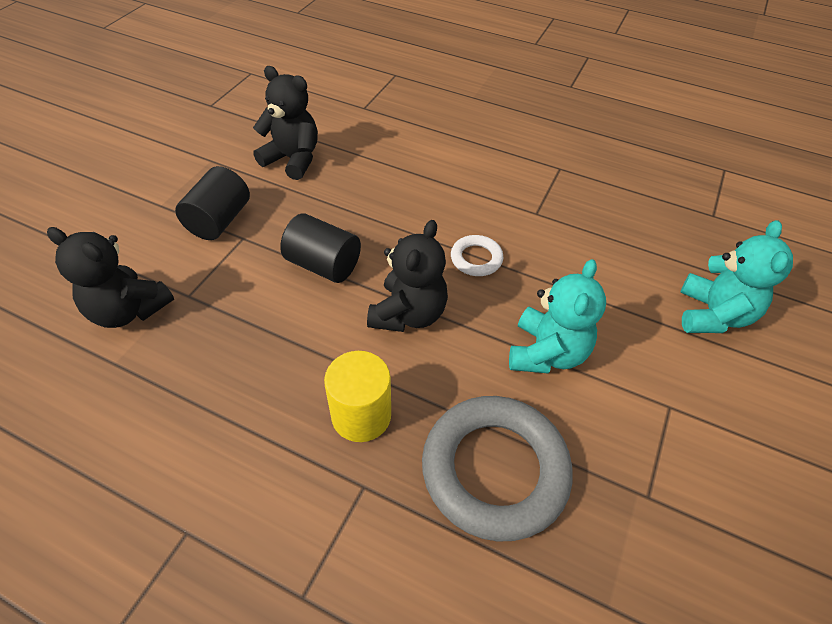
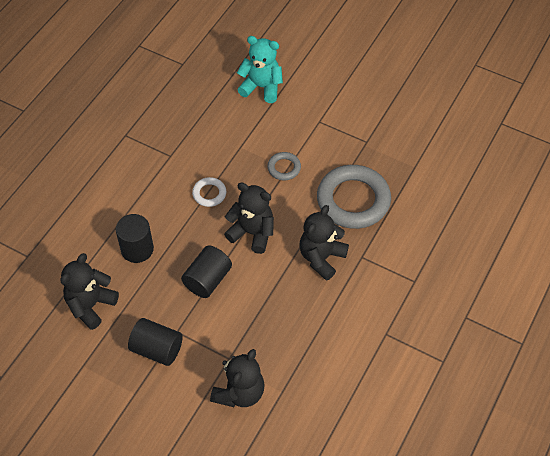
camera: 85 degrees left, 5 degrees up
yellow cylinder [324,351,391,442] -> black teddy bear [299,205,349,281]
turquoise teddy bear [509,259,606,373] -> grey ring [267,152,301,180]
none -> black cylinder [116,214,154,263]

